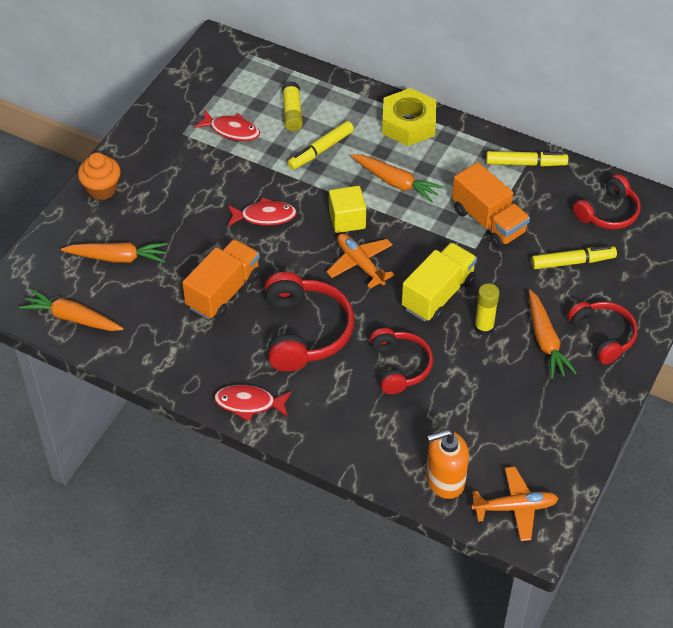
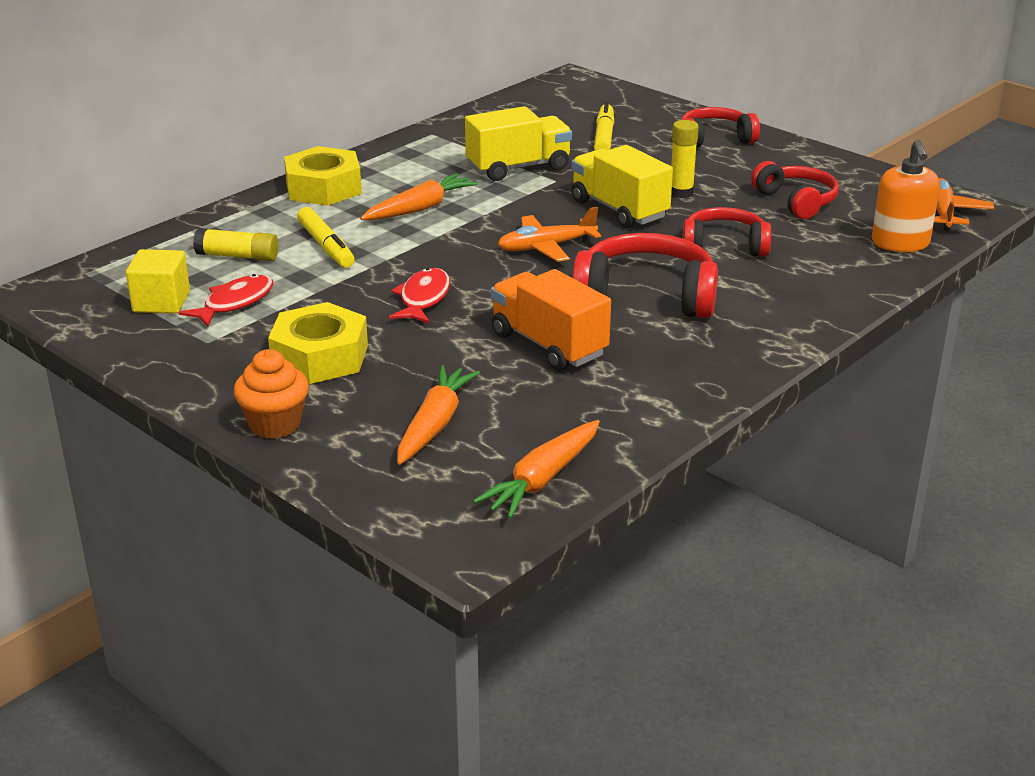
camera: 75 degrees left, 20 degrees down
red fish [214,385,292,421] -> none
yellow cube [329,186,366,233] -> yellow cube moved to [126,249,190,314]
orange truck [452,162,530,248] -> yellow truck [465,106,572,181]
yellow marker [486,151,568,167] -> none
orange carrot [529,290,577,379] -> none
red headphones [573,174,641,230] -> red headphones moved to [751,161,839,219]
none -> yellow nut [268,302,368,384]

